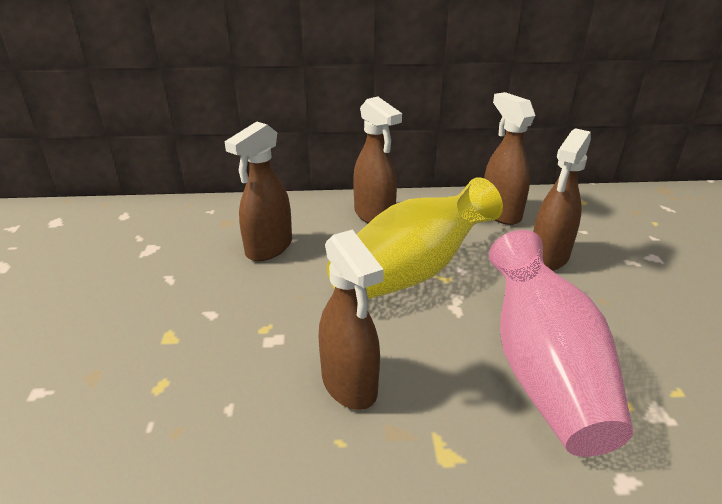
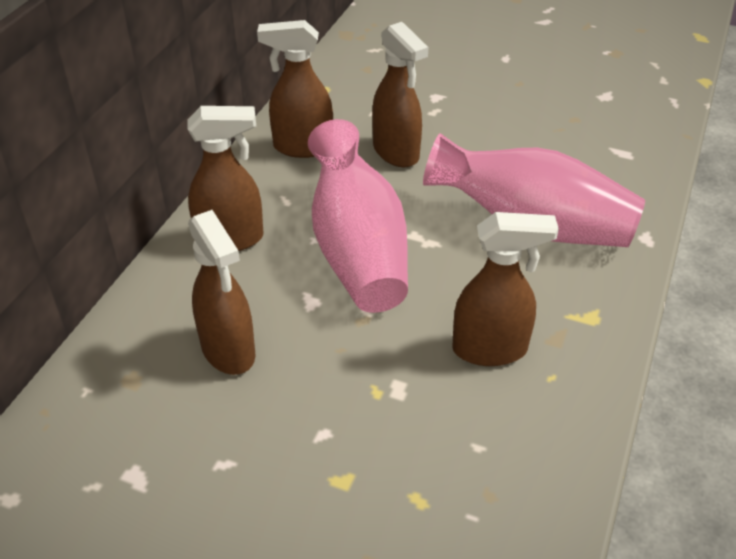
camera: 65 degrees left, 10 degrees up
yellow vase [327,177,503,299] -> pink vase [308,119,408,313]

